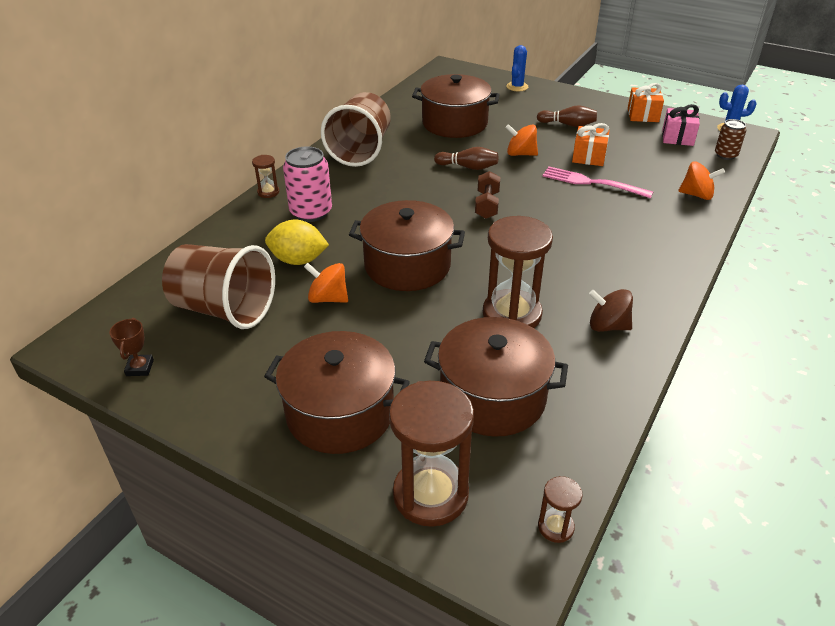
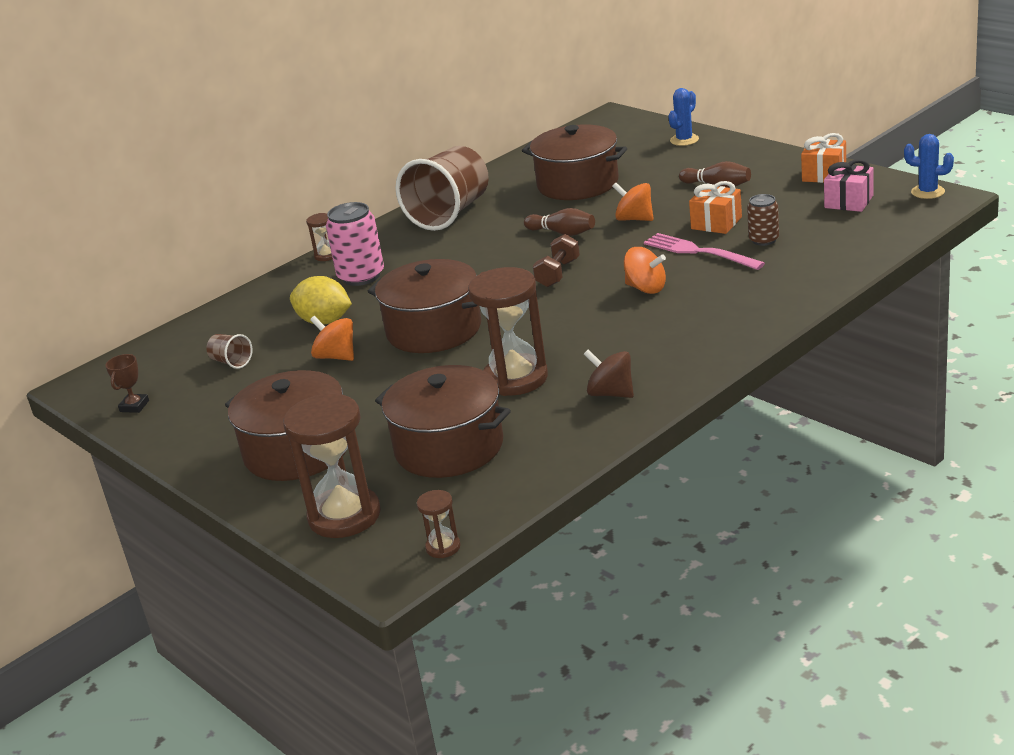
camera: 20 degrees right, 10 degrees down
brown cup [162,244,275,329] -> brown cup [206,334,253,369], size x0.41
orange spinning top [678,161,725,200] -> orange spinning top moved to [624,247,666,294]
brown can [715,119,746,160] -> brown can moved to [747,194,779,246]

